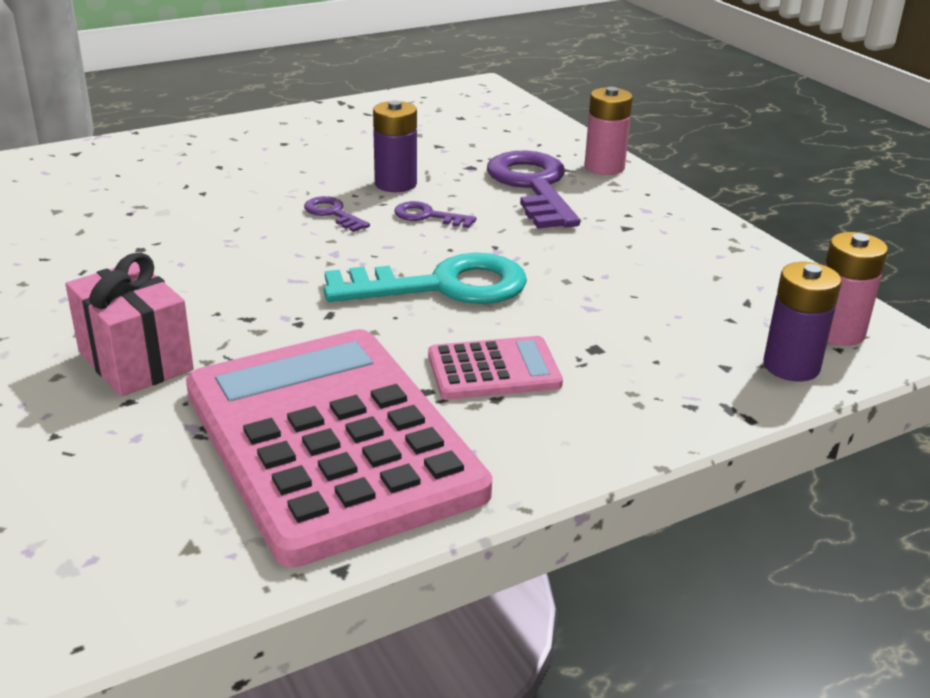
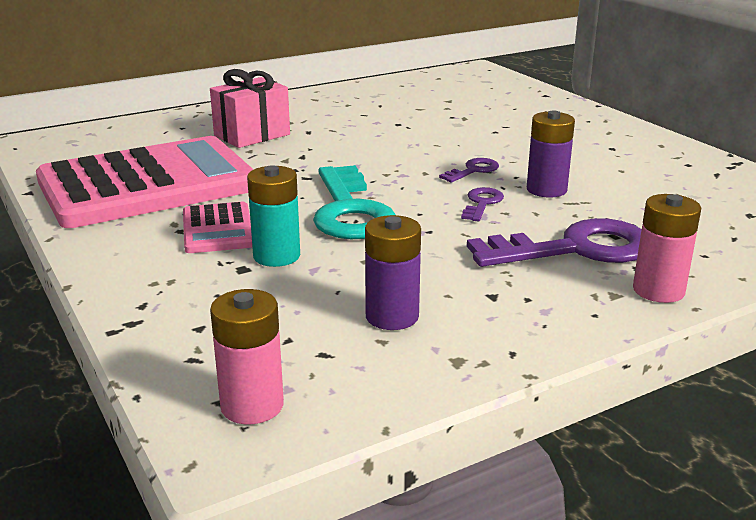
camera: 90 degrees right, 5 degrees down
purple battery [763,262,842,381] -> purple battery moved to [365,215,421,330]
none -> turquoise battery [247,165,300,267]

